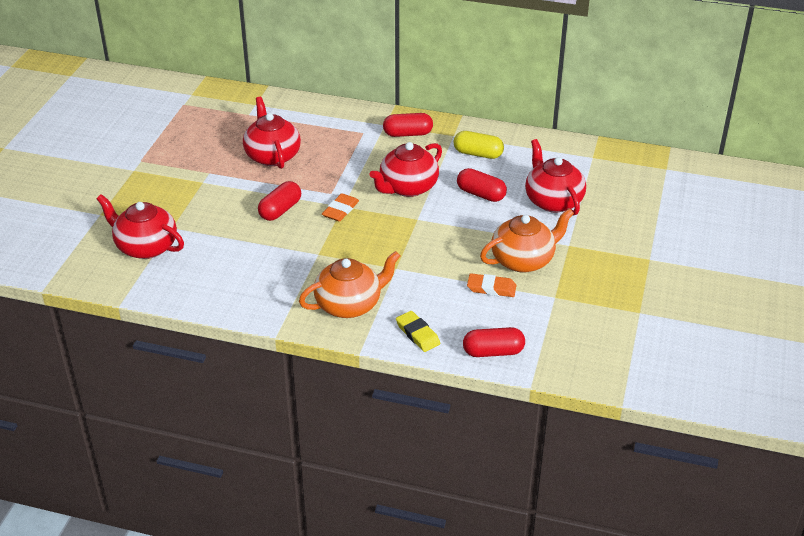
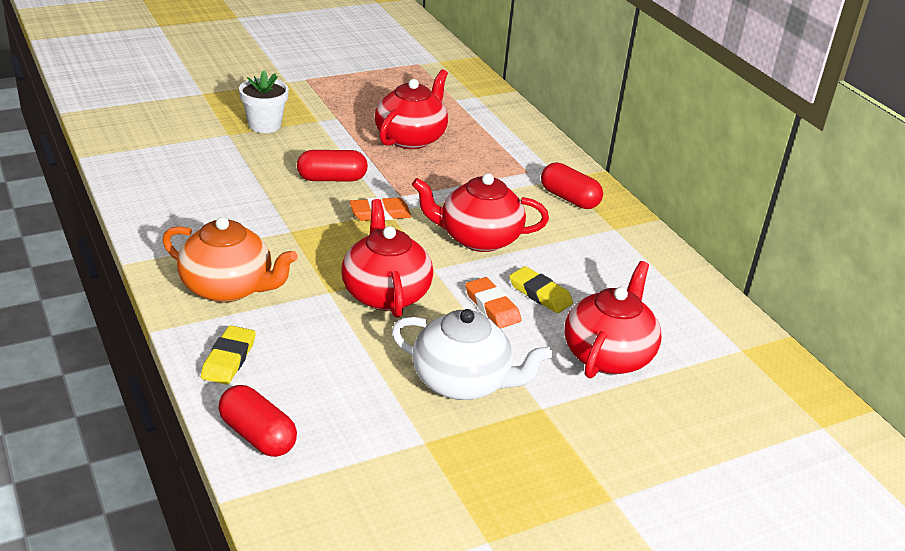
camera: 45 degrees right, 5 degrees down
red teapot [97,194,184,259] -> red teapot moved to [341,199,433,318]
yellow capsule [453,131,504,159] -> none
red capsule [457,168,507,202] -> yellow eraser [509,266,573,313]
orange eraser [467,273,516,297] -> orange eraser moved to [465,277,521,328]
orange teapot [480,208,574,273] -> white teapot [392,309,552,400]
none -> white flower pot [239,71,289,133]

